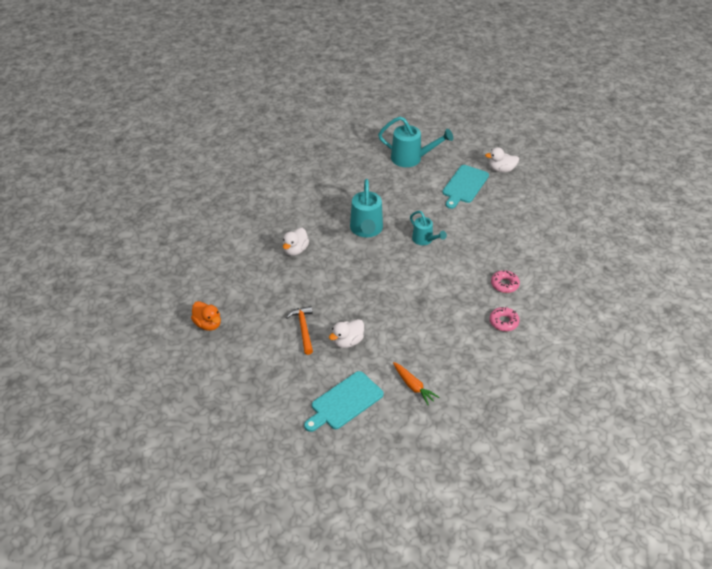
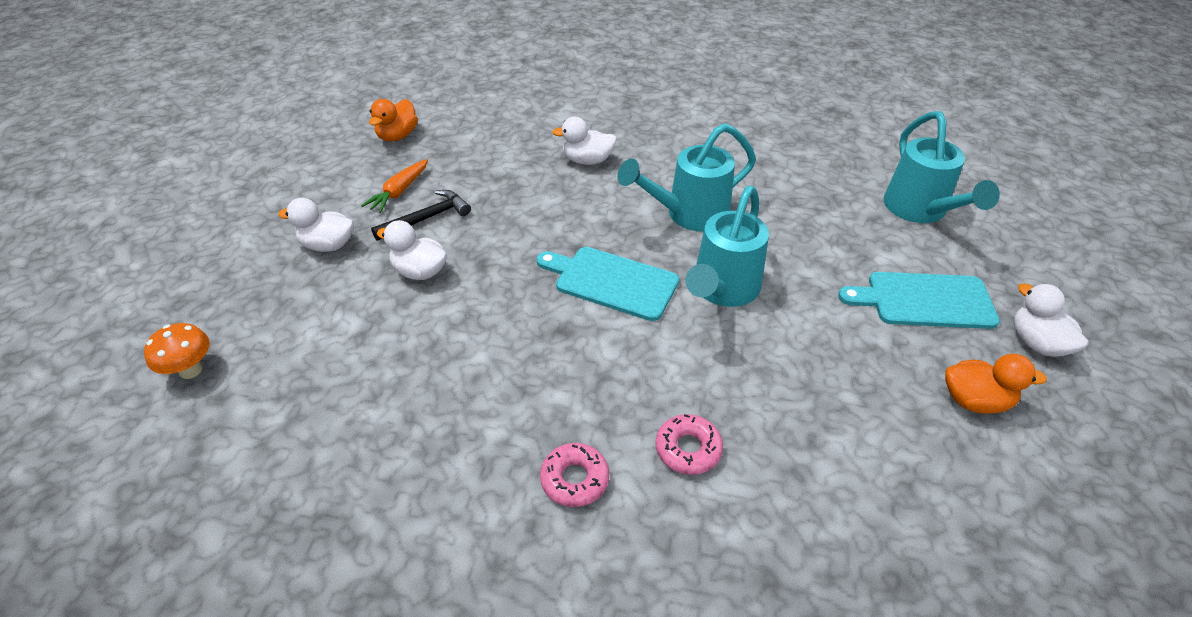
camera: 65 degrees right, 0 degrees up
orange hammer [286,306,313,355] -> black hammer [371,190,471,241]
turquoise cutting board [304,371,384,432] -> turquoise cutting board moved to [536,247,679,321]
orange carrot [393,362,439,405] -> orange carrot moved to [361,159,428,213]
turquoise watering can [410,211,447,245] -> turquoise watering can [685,186,769,307], size x1.64
none -> orange mushroom [144,323,210,379]
none -> white duck [278,198,354,252]
none -> orange duck [945,354,1047,414]

